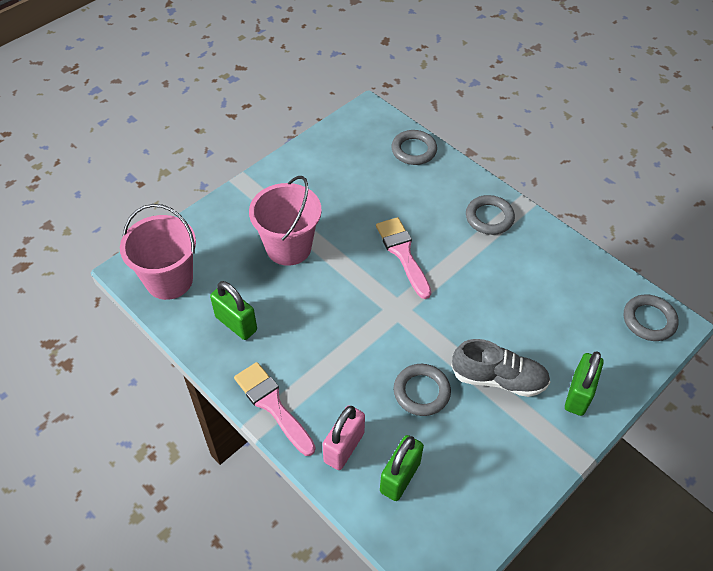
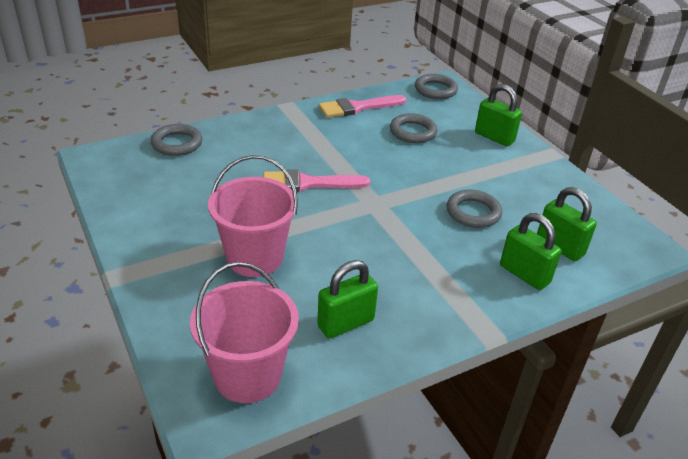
camera: 75 degrees left, 15 degrees down
pink brush [234,362,316,456] -> pink brush moved to [319,95,407,118]
pink padlock [322,406,365,470] -> green padlock [500,213,561,290]
grey shoe [451,339,550,397] -> none
grey ring [466,195,515,235] -> grey ring moved to [390,113,437,143]

